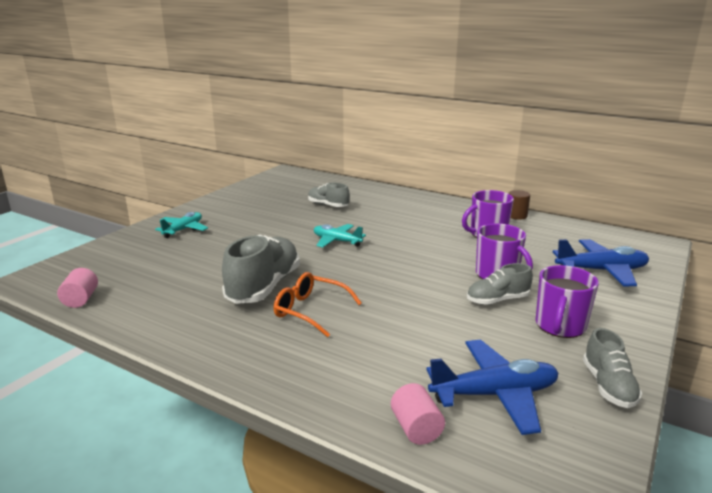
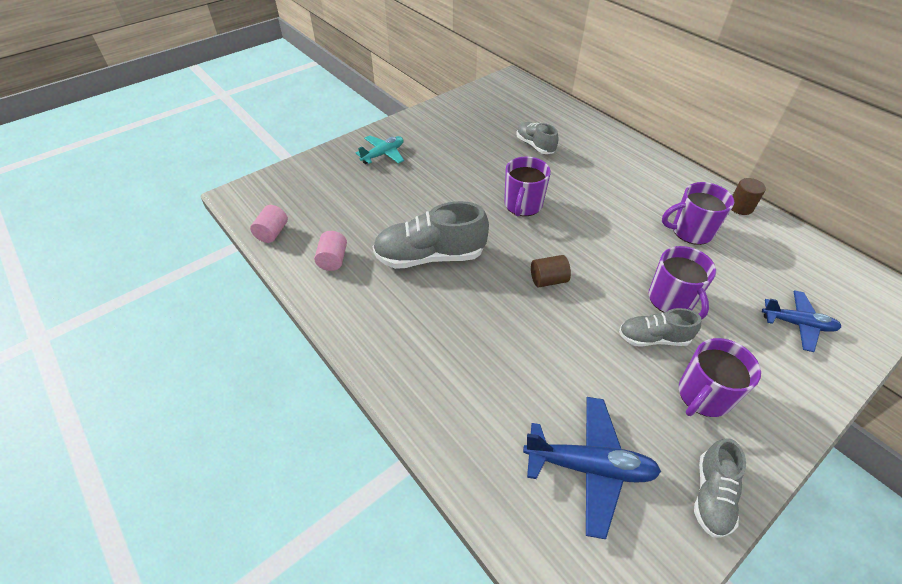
camera: 20 degrees right, 25 degrees up
grey shoe [222,235,300,304] -> grey shoe turned 135 degrees counterclockwise [373,201,489,269]
orange glasses [274,272,362,337] -> none
turquoise plane [314,224,366,247] -> purple mug [504,157,551,216]
pink cylinder [391,383,445,445] -> pink cylinder moved to [314,231,347,271]
blue plane [553,239,649,287] -> blue plane [762,290,841,352], size x0.66
none -> brown cylinder [531,255,571,288]

